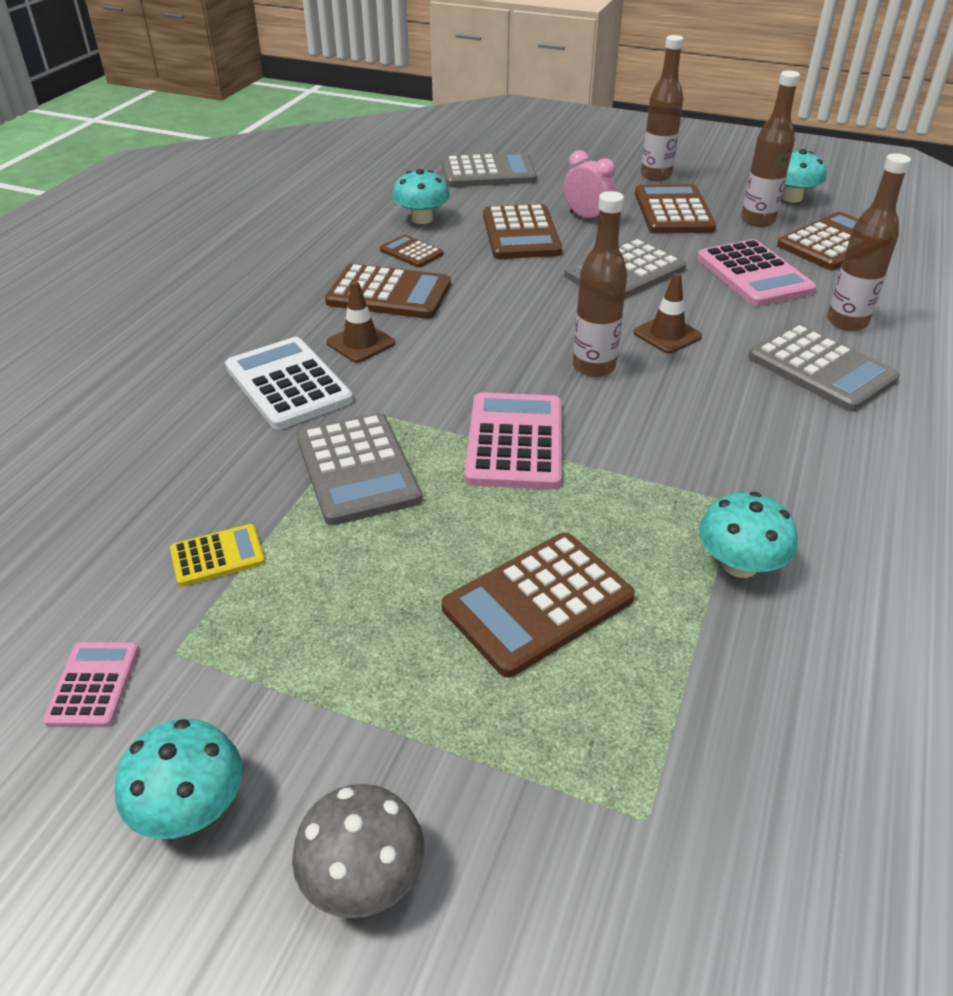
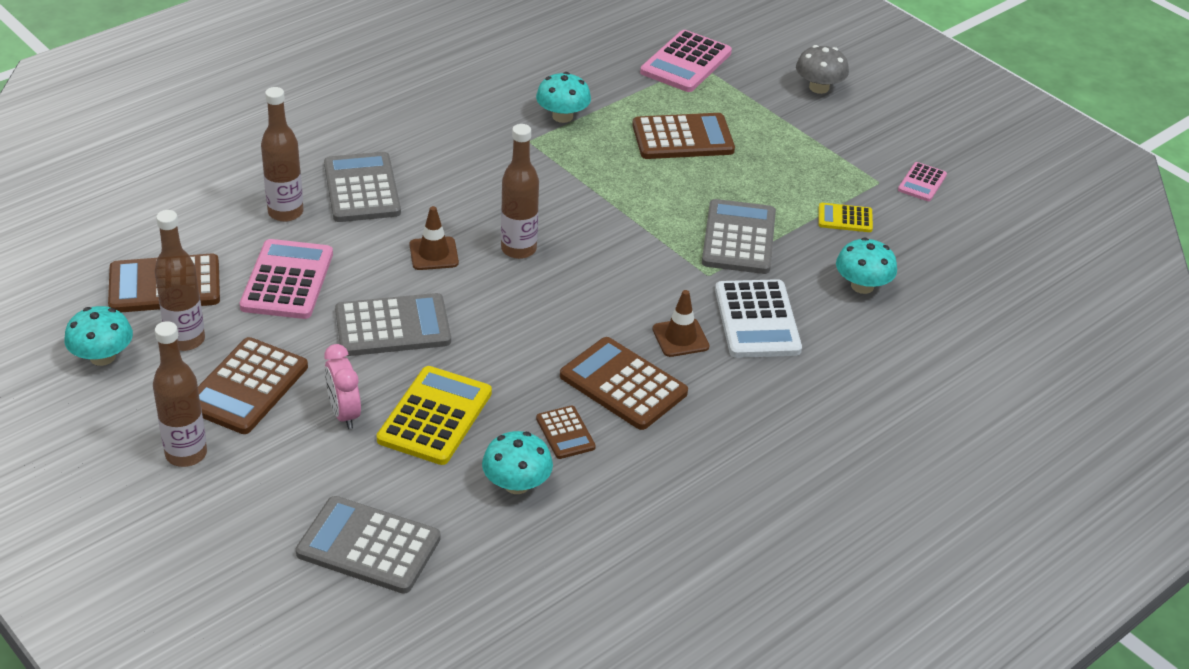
camera: 155 degrees left, 0 degrees up
turquoise mushroom [115,719,243,839] -> turquoise mushroom moved to [836,237,897,294]
pink calculator [465,392,562,489] -> pink calculator moved to [640,30,732,92]
brown calculator [483,204,562,259] -> yellow calculator [377,366,492,465]

